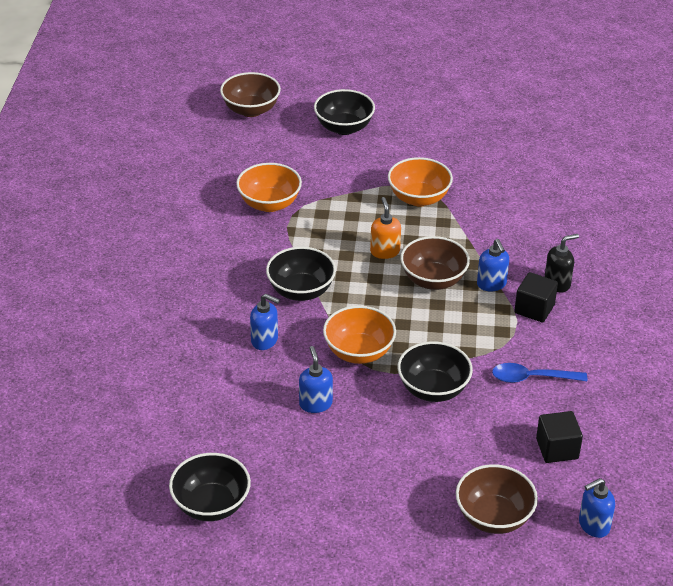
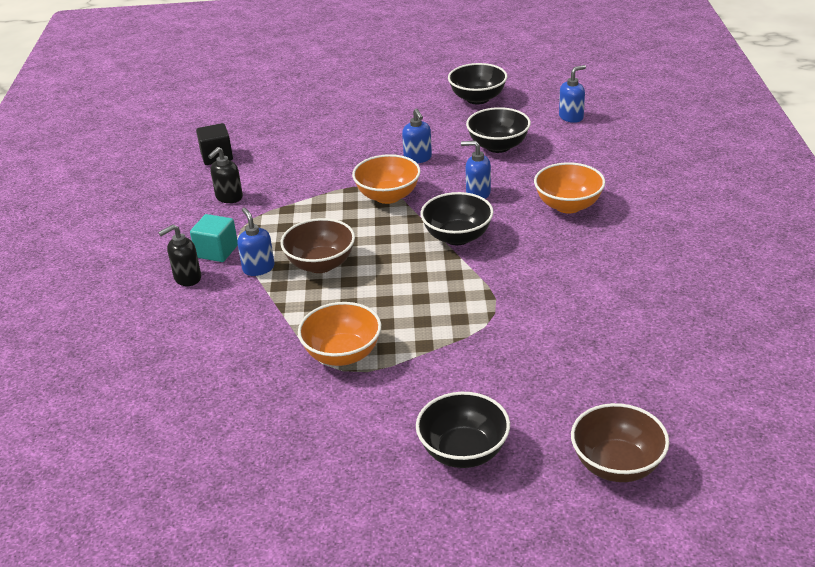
camera: 175 degrees right, 5 degrees down
orange bowl [236,163,302,212] -> orange bowl moved to [534,162,605,213]
orange soap dispenser [370,197,401,259] -> none
black bowl [398,341,473,402] -> black bowl moved to [466,107,531,153]
brown bowl [456,464,538,534] -> none
blue spoon [492,363,587,383] -> black soap dispenser [208,147,243,203]
black cube [514,272,558,323] -> turquoise cube [190,214,238,262]
blue soap dispenser [579,478,615,538] -> blue soap dispenser moved to [559,65,586,123]

